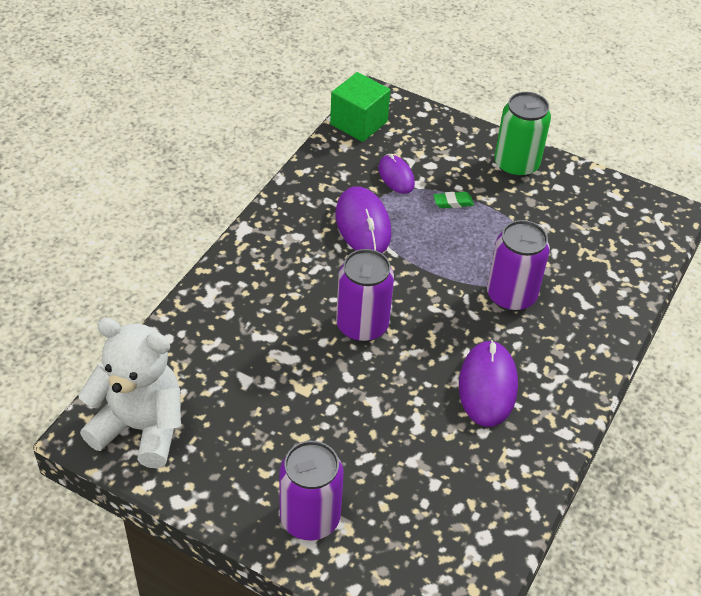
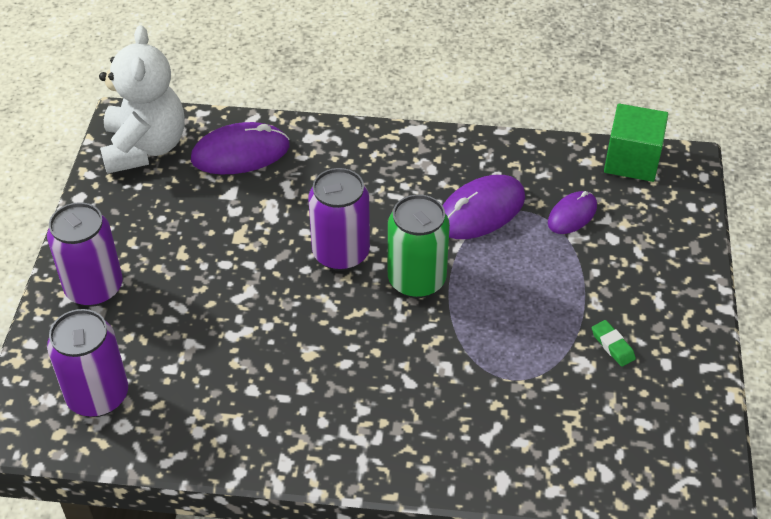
camera: 70 degrees right, 0 degrees up
green eraser [433,192,474,208] -> green eraser moved to [592,320,636,367]
purple mouse [459,340,518,427] -> purple mouse moved to [191,122,289,174]
purple can [487,220,550,312] -> purple can moved to [47,309,128,417]
green can [495,92,551,178] -> green can moved to [388,194,450,298]

